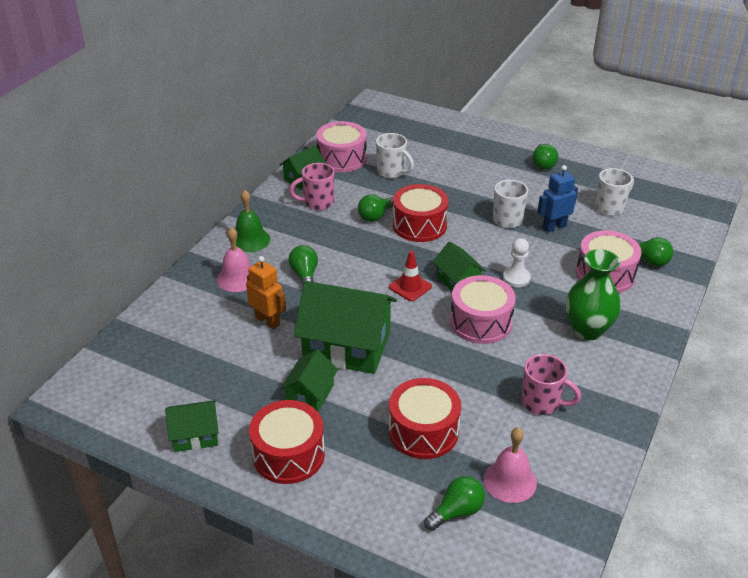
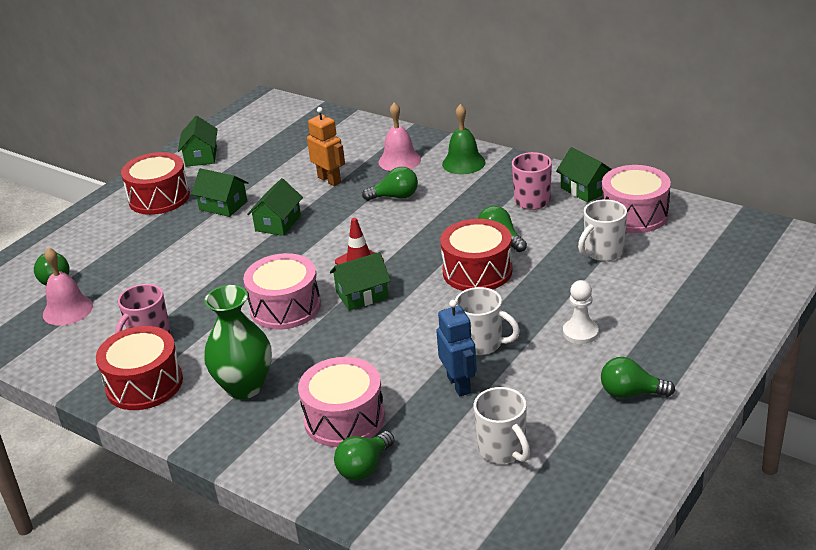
camera: 100 degrees right, 5 degrees down
orange robot [246,256,286,329] -> orange robot turned 90 degrees counterclockwise [307,107,345,186]
green house [294,281,397,374] -> green house [247,178,303,236], size x0.52
red drum [389,378,461,459] -> red drum moved to [96,326,183,410]
white pawn [503,238,531,287] -> white pawn moved to [563,280,599,344]

